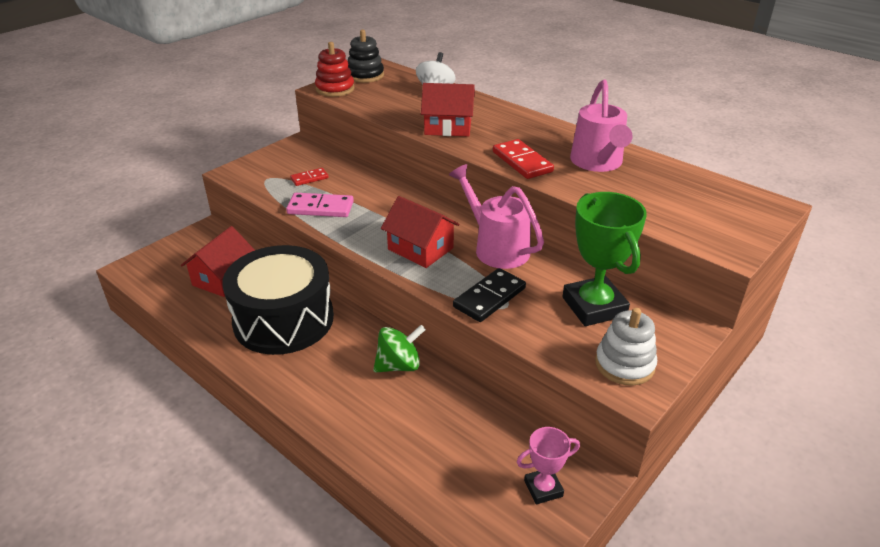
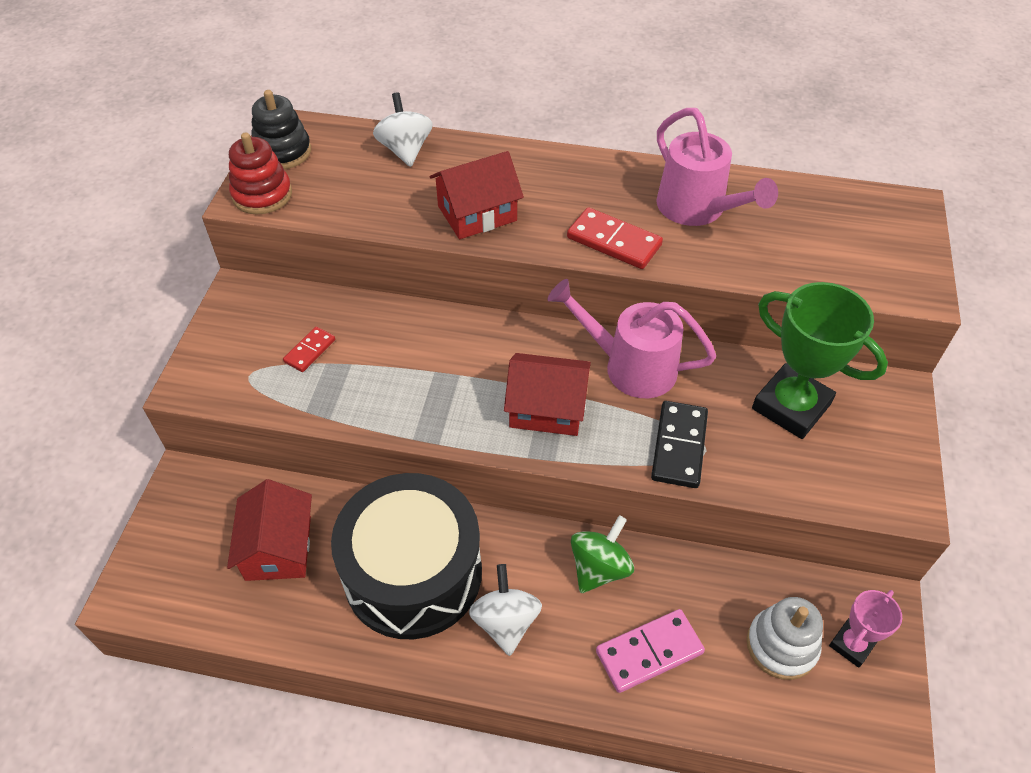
camera: 30 degrees left, 15 degrees up
pink domino [286,193,354,217] -> pink domino moved to [596,609,705,693]
white stacking toy [595,308,657,386] -> white stacking toy moved to [747,597,823,680]
none -> white spinning top [469,564,542,656]

